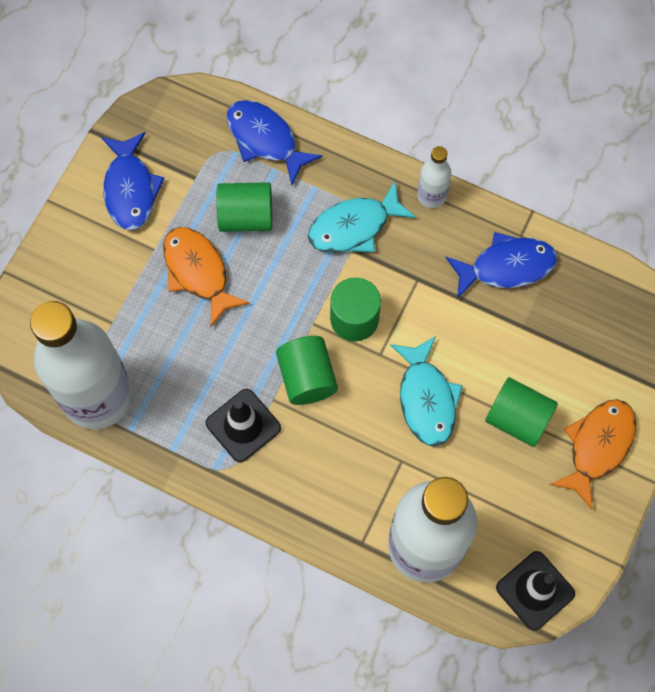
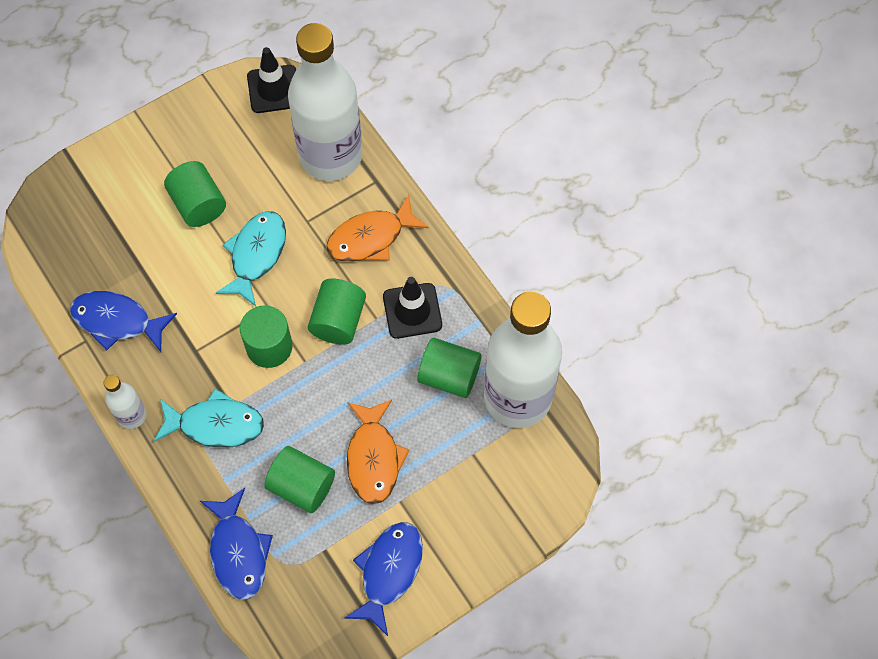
camera: 150 degrees left, 5 degrees down
orange fish [550,399,636,510] -> orange fish moved to [326,195,429,262]
none -> green cylinder [417,338,481,398]

